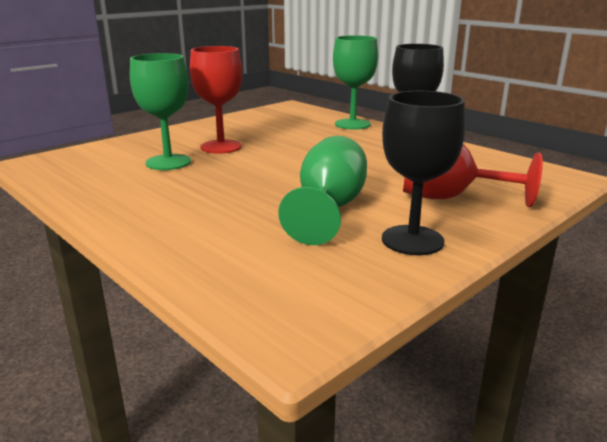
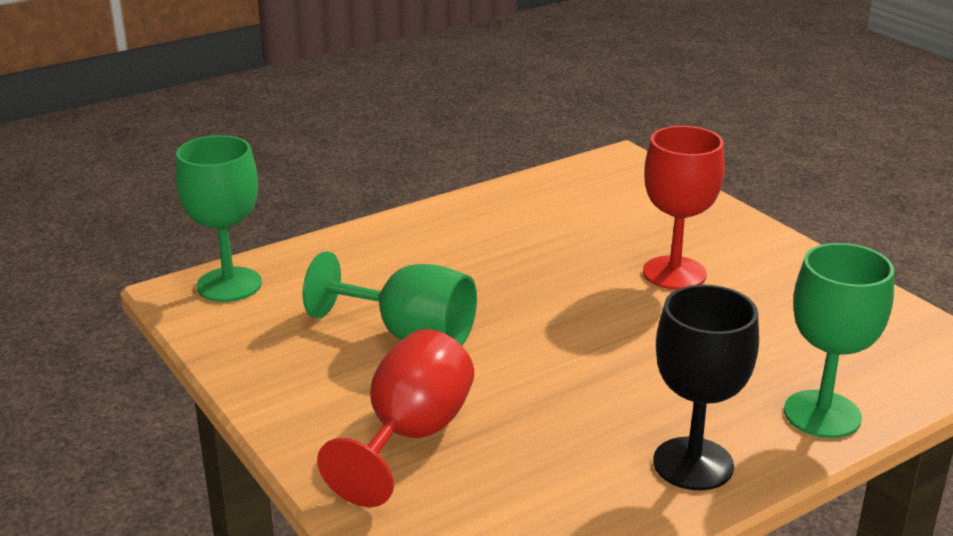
camera: 100 degrees right, 5 degrees up
green goblet [130,53,191,170] -> green goblet moved to [176,135,262,302]
black goblet [382,91,465,255] -> none

